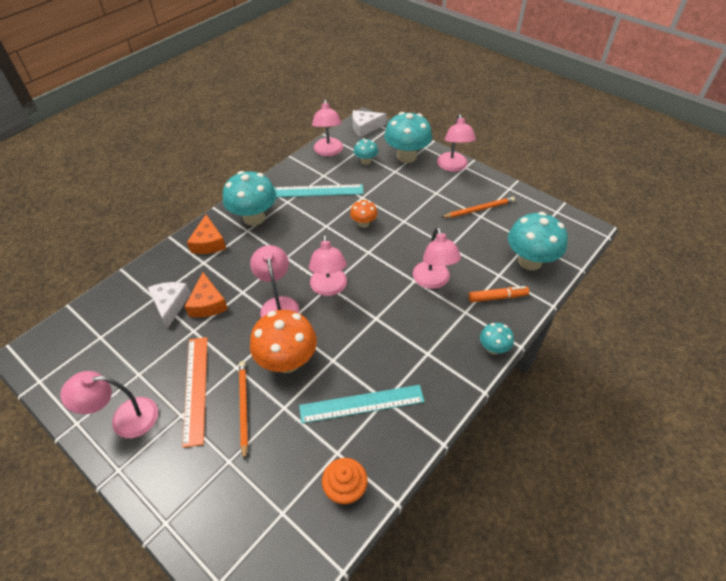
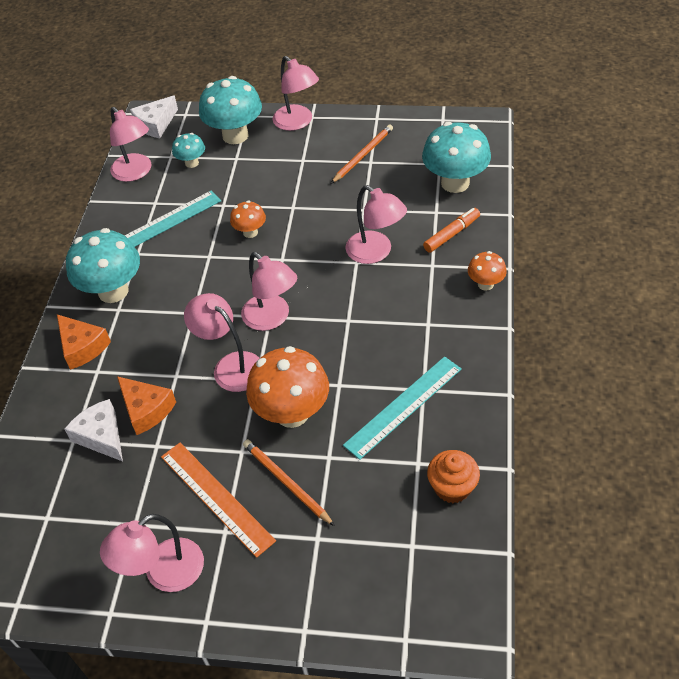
camera: 30 degrees left, 0 degrees up
turquoise mushroom [480,323,514,355] -> orange mushroom [468,251,507,291]

